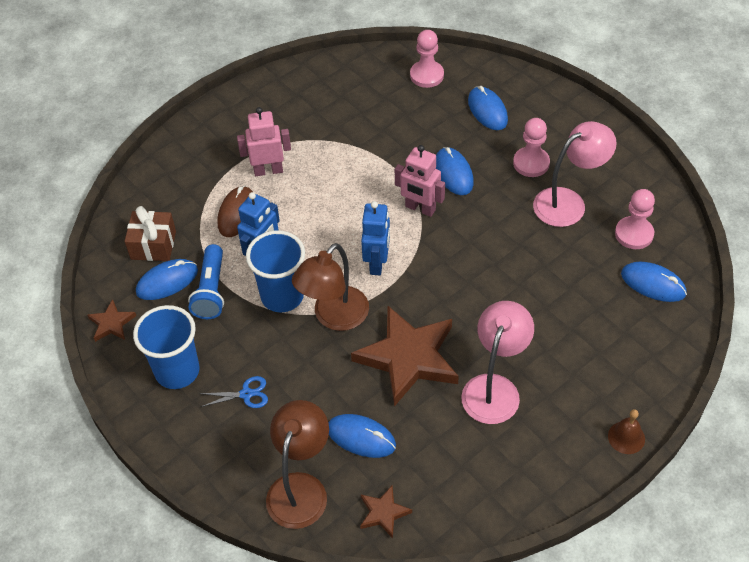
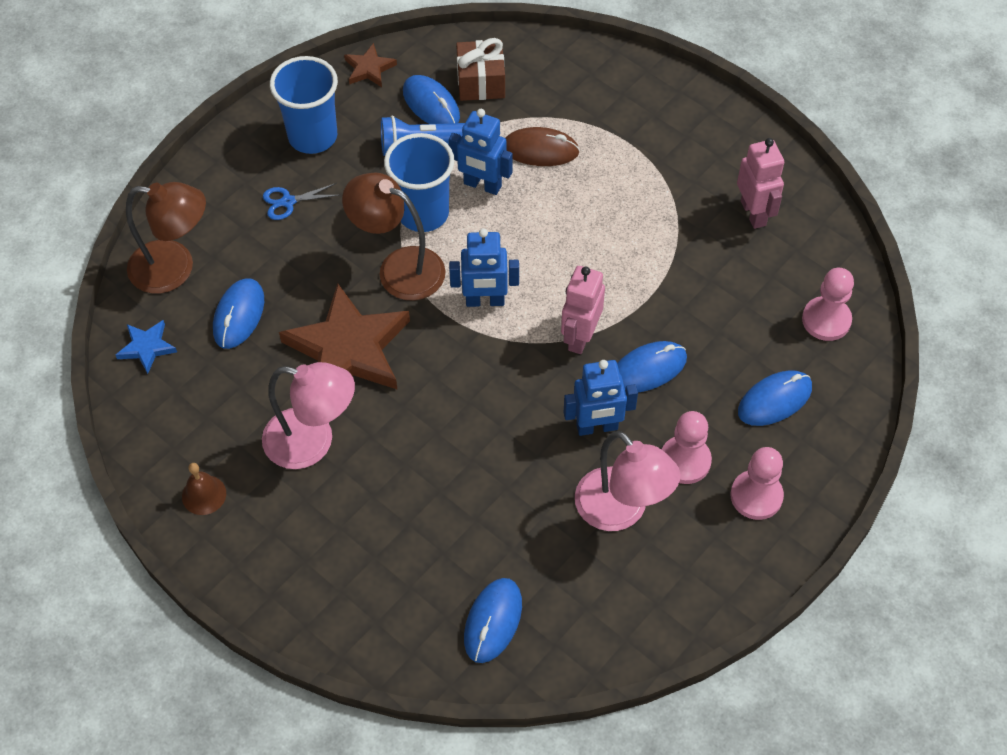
camera: 80 degrees right, 5 degrees up
blue scissors [199,376,268,408] -> blue scissors turned 90 degrees clockwise [263,183,339,220]
pink robot [237,107,291,176] -> pink robot moved to [737,138,784,229]
brown star [360,486,412,538] -> blue star [116,320,177,374]
brown bell [608,409,645,454] -> brown bell moved to [182,463,226,515]
pink pawn [615,189,655,249] -> pink pawn moved to [731,447,784,520]
none -> blue robot [564,360,638,436]

